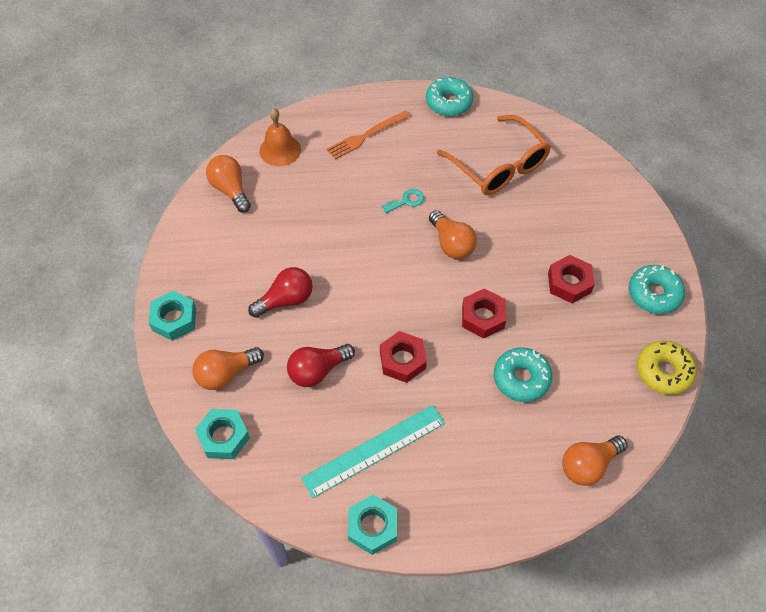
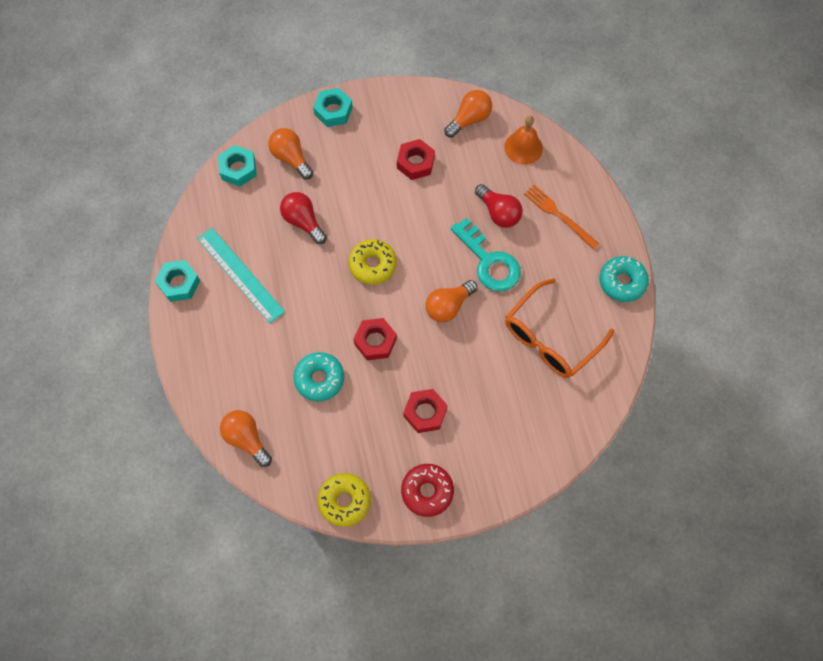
camera: 80 degrees right, 10 degrees up
red light bulb [248,267,313,318] -> red light bulb moved to [475,184,523,228]
red nut [380,331,427,383] -> red nut moved to [397,139,435,180]
turquoise key [382,189,424,213] -> turquoise key [451,218,521,291], size x2.12
turquoise donut [629,265,685,314] -> red donut [401,464,454,517]
none -> yellow donut [348,239,397,285]

